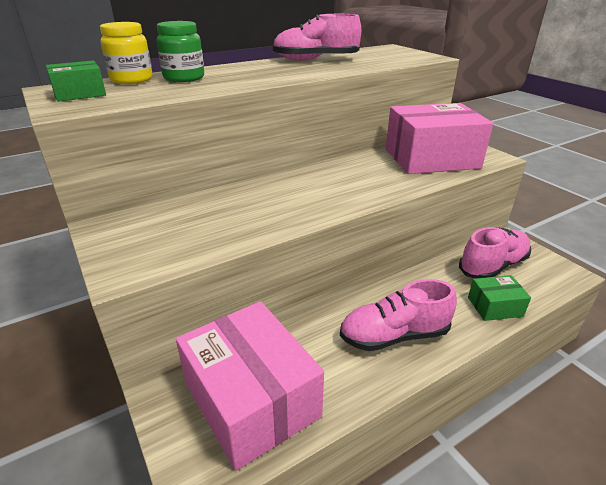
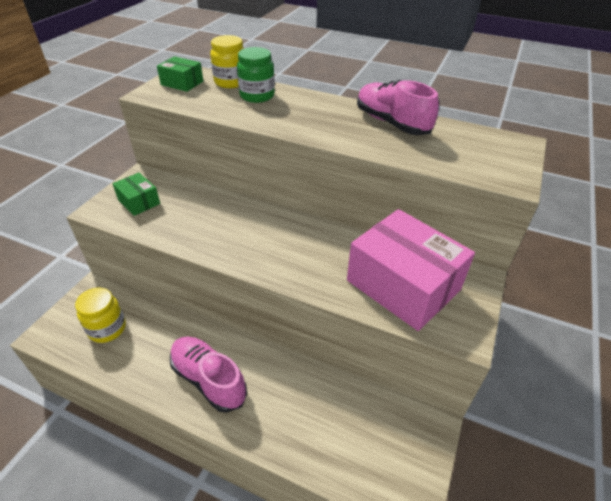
camera: 55 degrees right, 10 degrees up
pink box [176,301,324,471] -> yellow jar [75,287,126,343]
pink shoe [459,227,531,279] -> none
green box [468,275,531,321] -> green box moved to [113,173,160,216]

